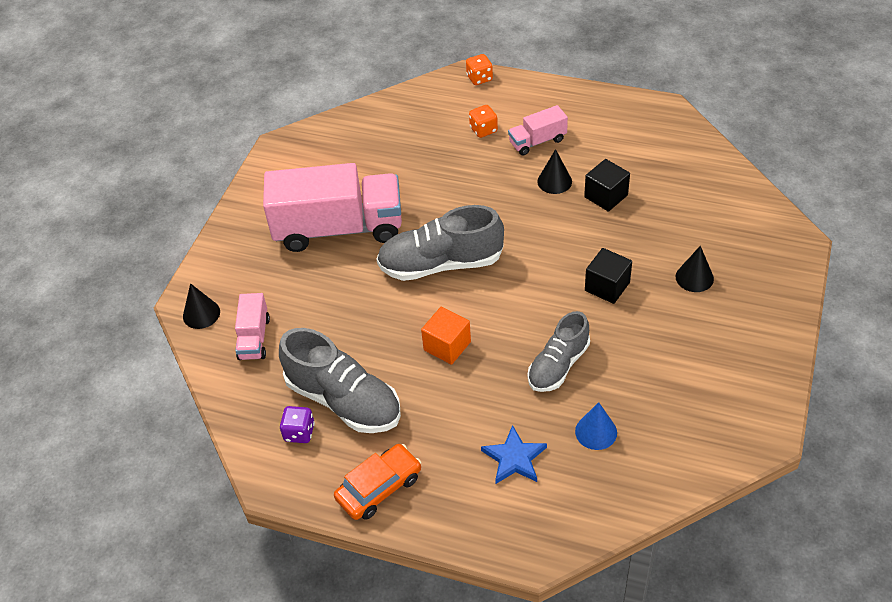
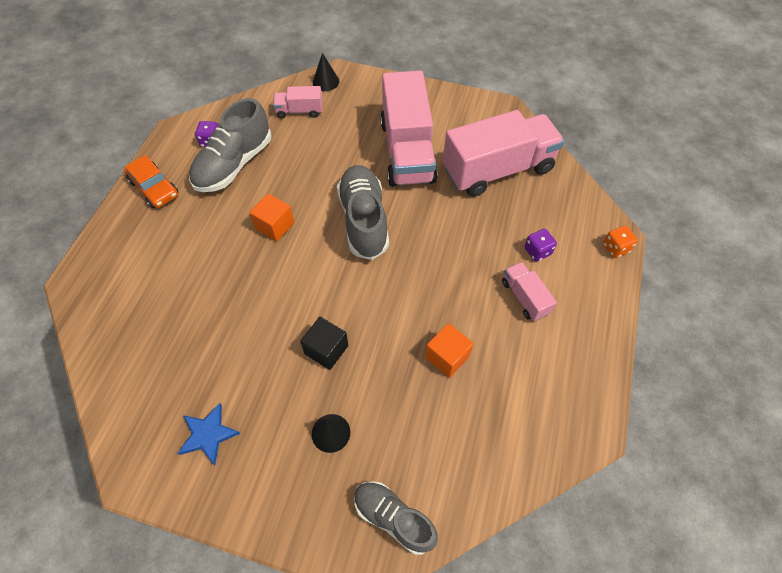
camera: 85 degrees right, 10 degrees up
orange dice [469,105,498,138] -> purple dice [524,229,557,262]
blue star [481,425,547,484] -> blue star moved to [178,403,241,465]
grey shoe [528,311,590,392] -> grey shoe moved to [354,481,438,555]
black cone [537,149,572,194] -> none
blue cone [575,402,617,450] -> none
black cube [584,159,630,211] -> orange cube [425,323,474,378]
none -> pink truck [443,110,565,197]

